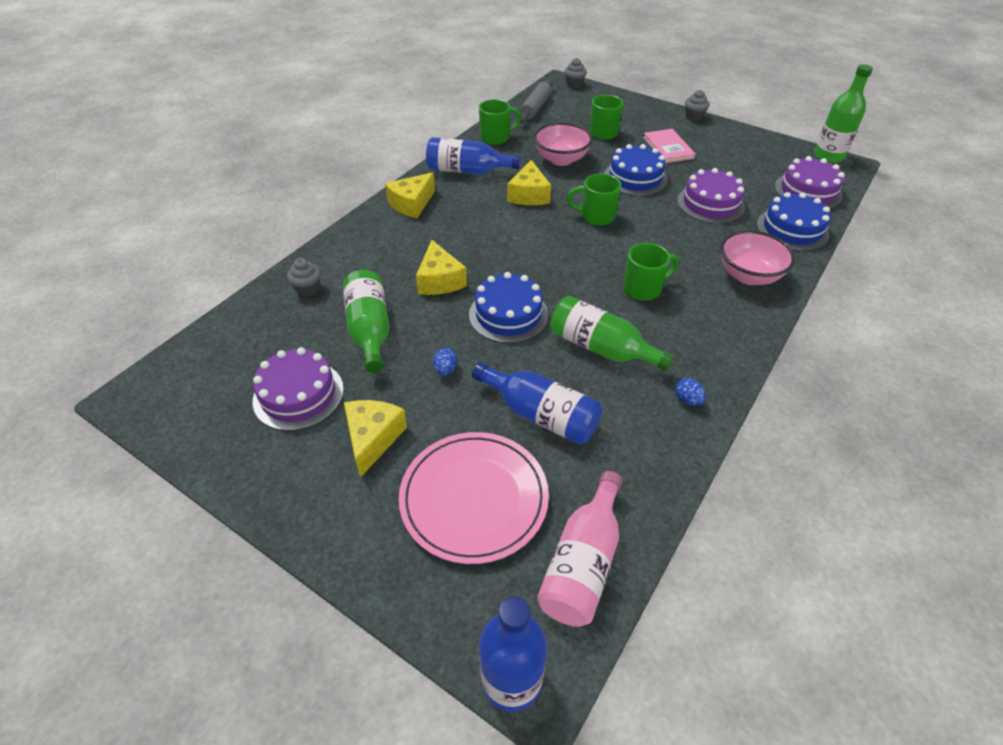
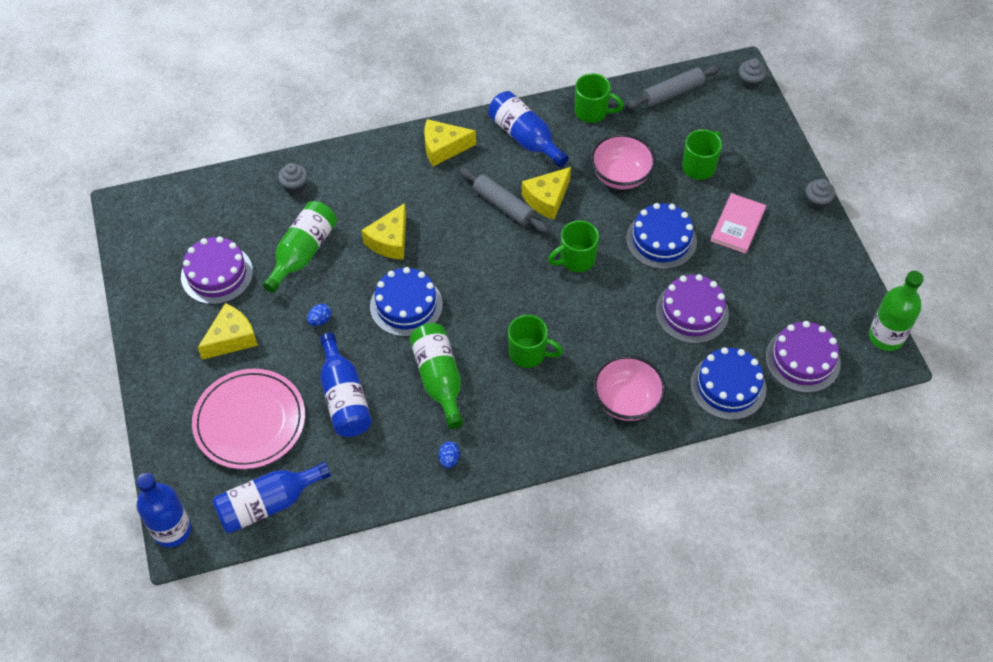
camera: 40 degrees right, 10 degrees up
pink bottle [537,471,622,627] -> blue bottle [212,461,331,534]
green mug [567,174,621,226] -> green mug turned 75 degrees counterclockwise [548,220,599,272]
none -> grey rolling pin [459,167,549,233]

